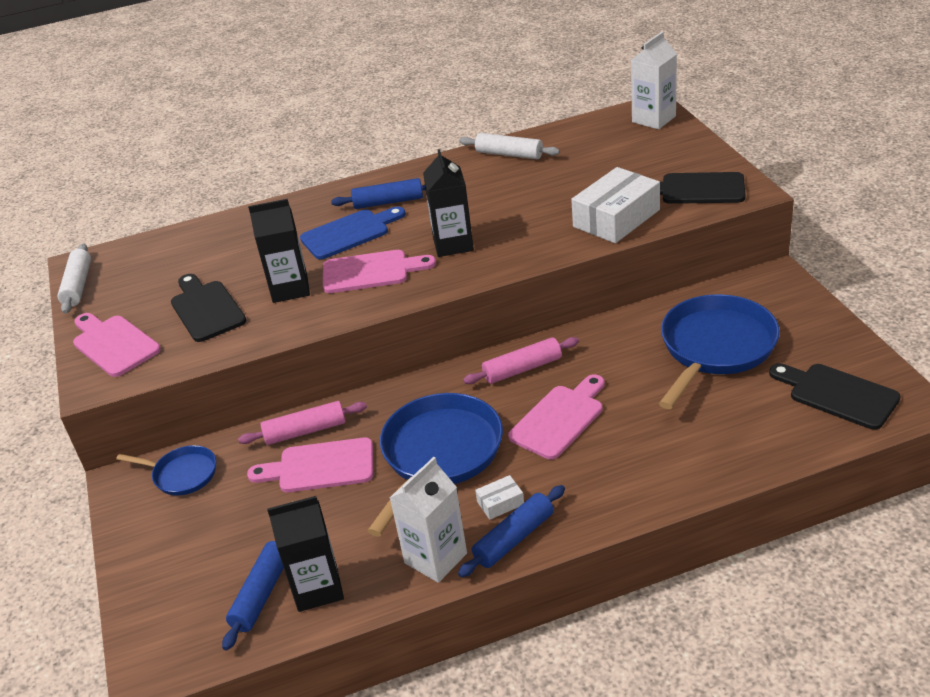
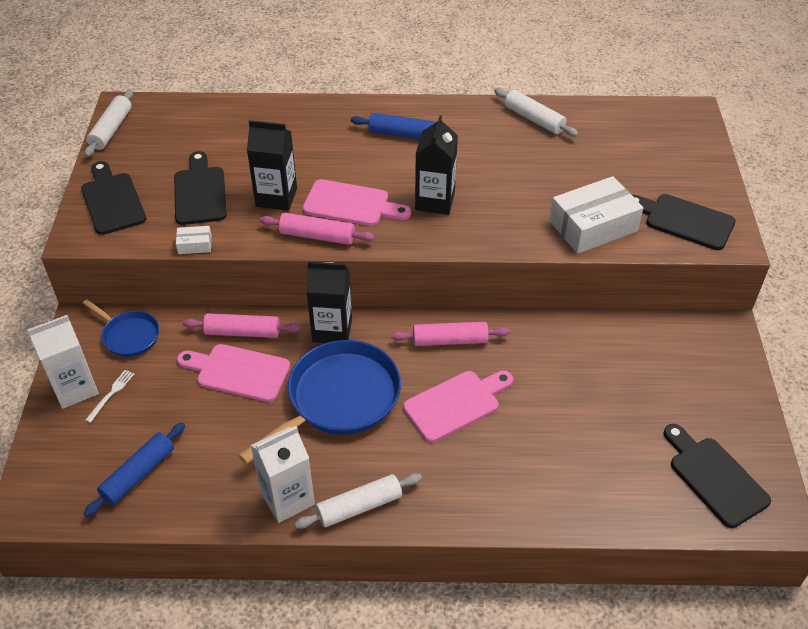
camera: 15 degrees right, 10 degrees up
pink cutting board [73,313,161,377] -> black cutting board [81,161,146,235]
black carton [267,496,344,612] -> black carton moved to [306,261,352,343]
blue cutting board [300,207,405,259] -> none
blue rolling pin [458,485,565,577] -> white rolling pin [294,473,422,529]
white box [475,475,524,520] -> white box moved to [176,226,212,254]
white carton [631,32,677,129] -> white carton moved to [28,315,99,409]
blue pan [659,294,780,409] -> none
none -> white fork [85,370,134,423]
none -> pink rolling pin [260,213,375,245]

